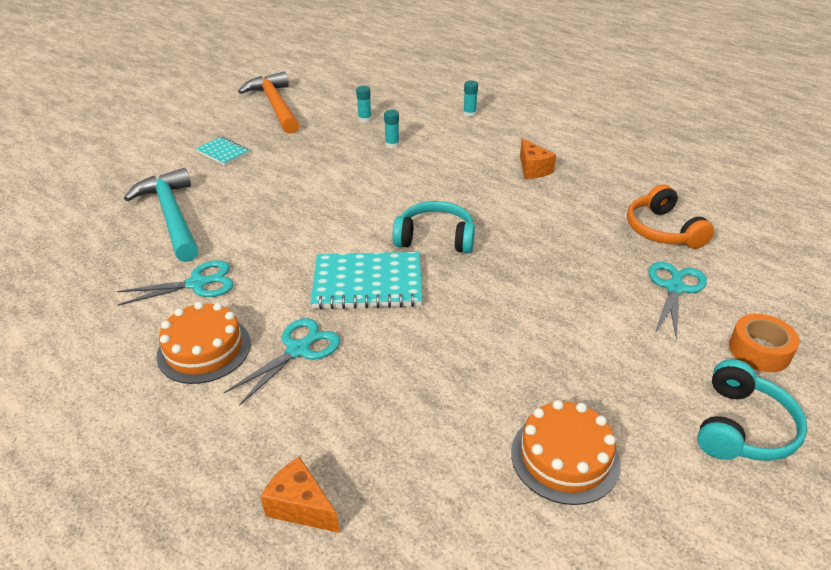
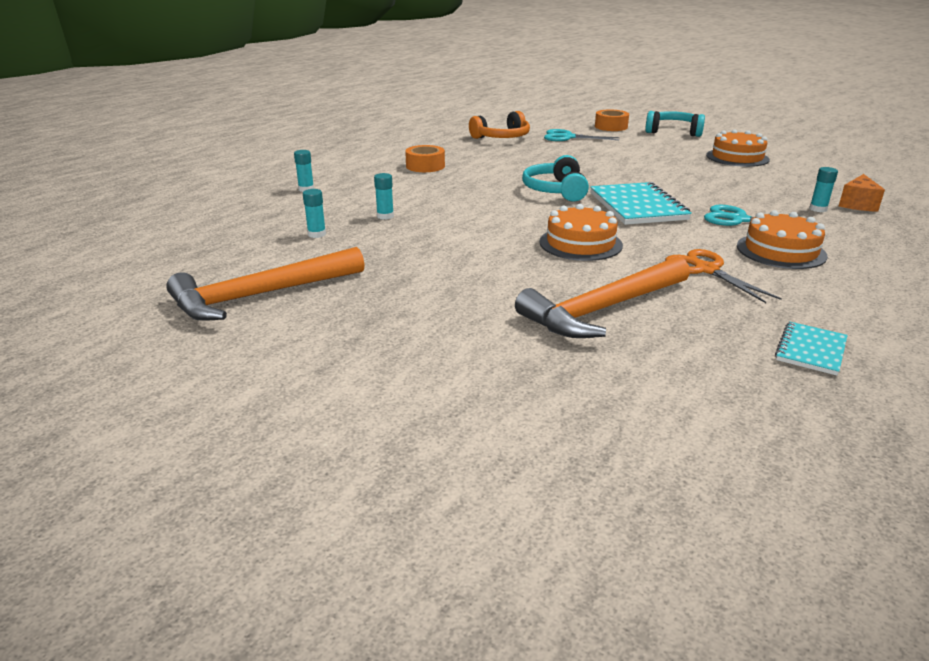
camera: 100 degrees left, 10 degrees down
turquoise scissors [117,260,234,306] -> orange scissors [665,249,782,303]
turquoise hammer [124,168,199,262] -> orange hammer [515,256,690,338]
turquoise notebook [196,137,250,166] -> turquoise notebook moved to [775,322,848,376]
orange cheese [520,138,556,179] -> orange tape [405,145,445,172]
none -> orange cake [539,204,623,261]
none -> turquoise glue stick [809,167,838,212]

